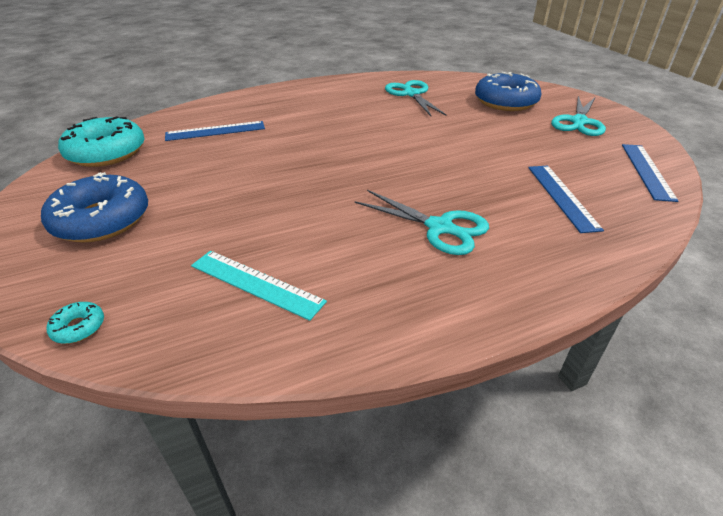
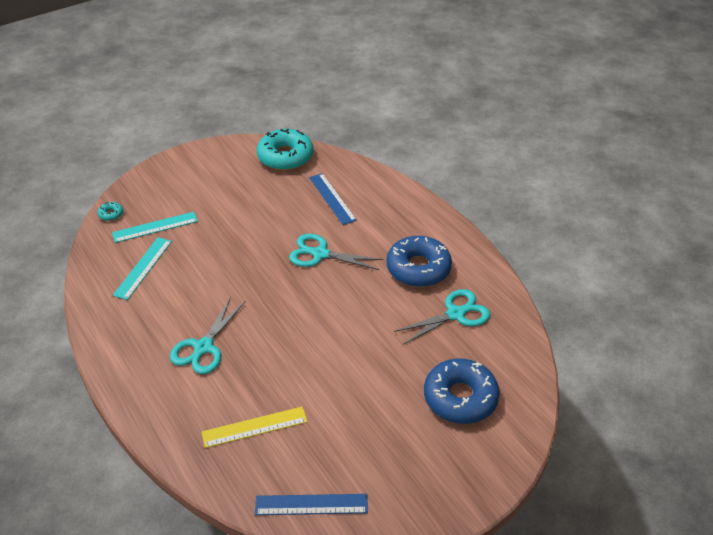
camera: 80 degrees right, 5 degrees up
blue donut [41,172,148,242] -> blue donut moved to [387,236,452,287]
blue ruler [528,166,604,233] -> yellow ruler [202,406,308,448]
turquoise scissors [551,96,606,136] -> turquoise scissors moved to [289,234,383,270]
none -> turquoise ruler [112,212,198,243]

